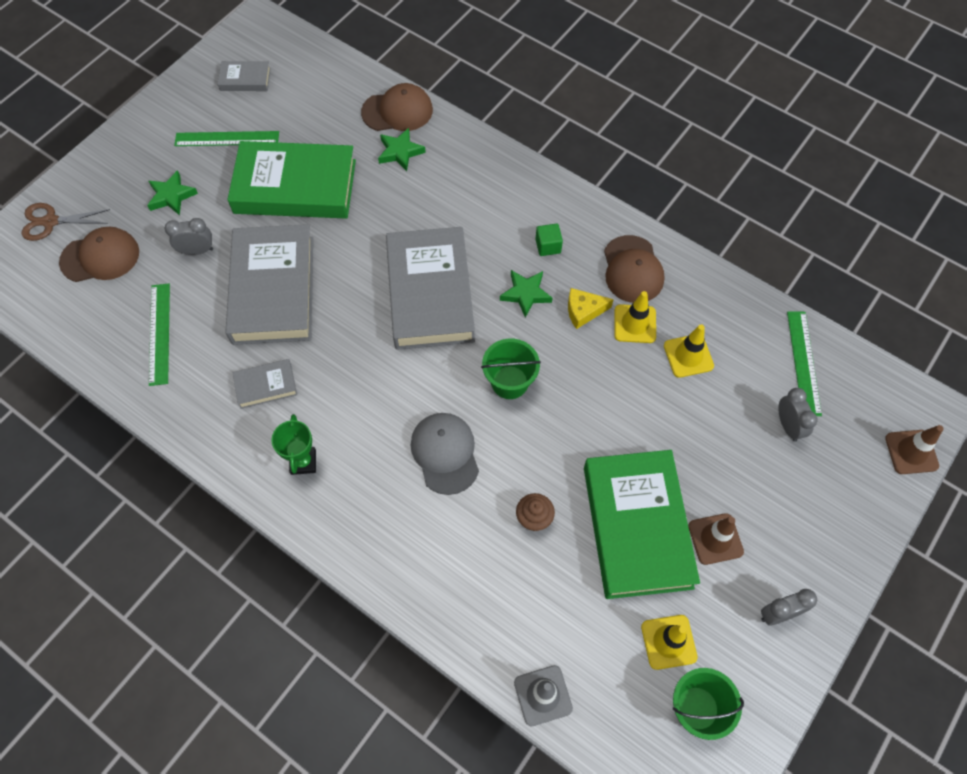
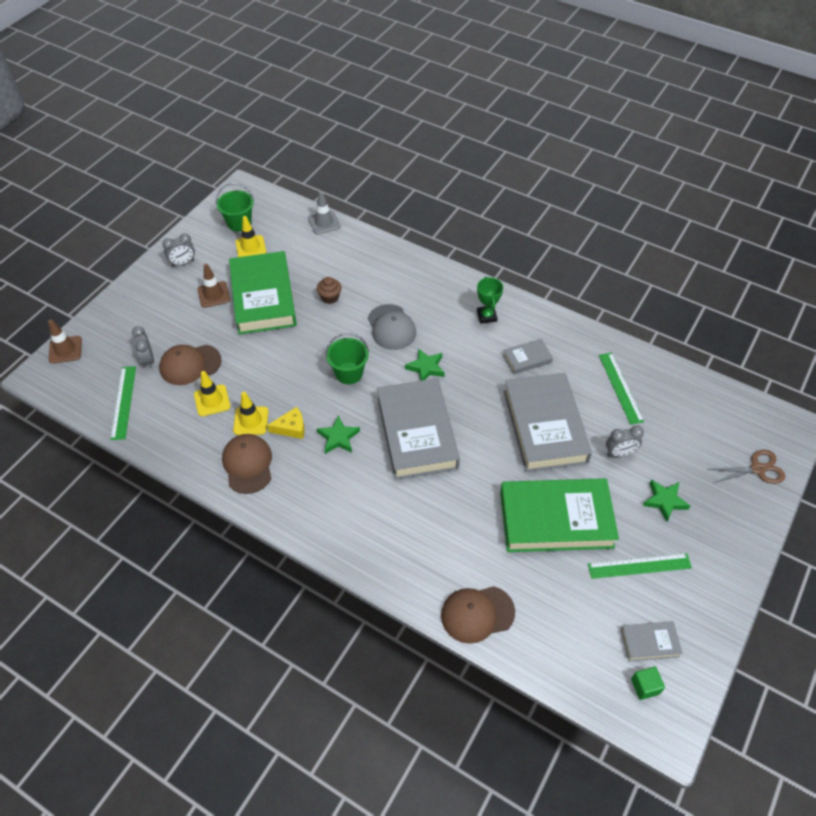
camera: 175 degrees right, 10 degrees down
brown cap [59,227,139,282] -> brown cap moved to [159,345,222,385]
green star [378,128,426,171] -> green star moved to [405,348,445,381]
green cube [536,223,563,256] -> green cube moved to [631,667,665,700]

